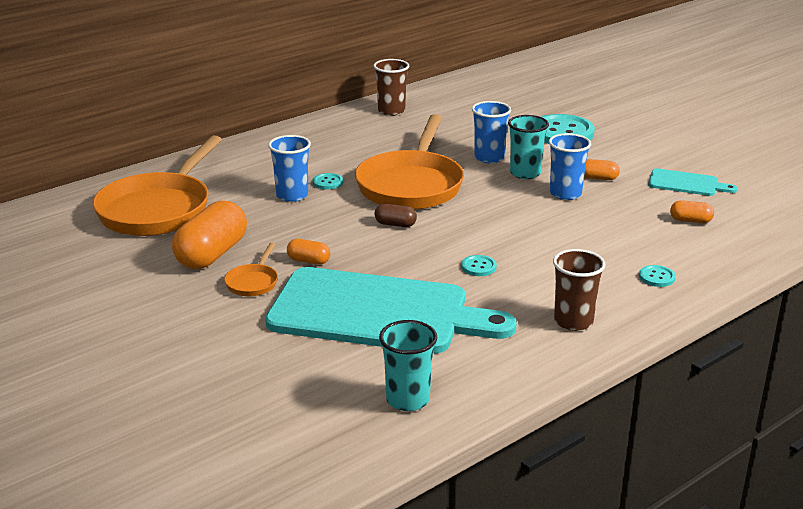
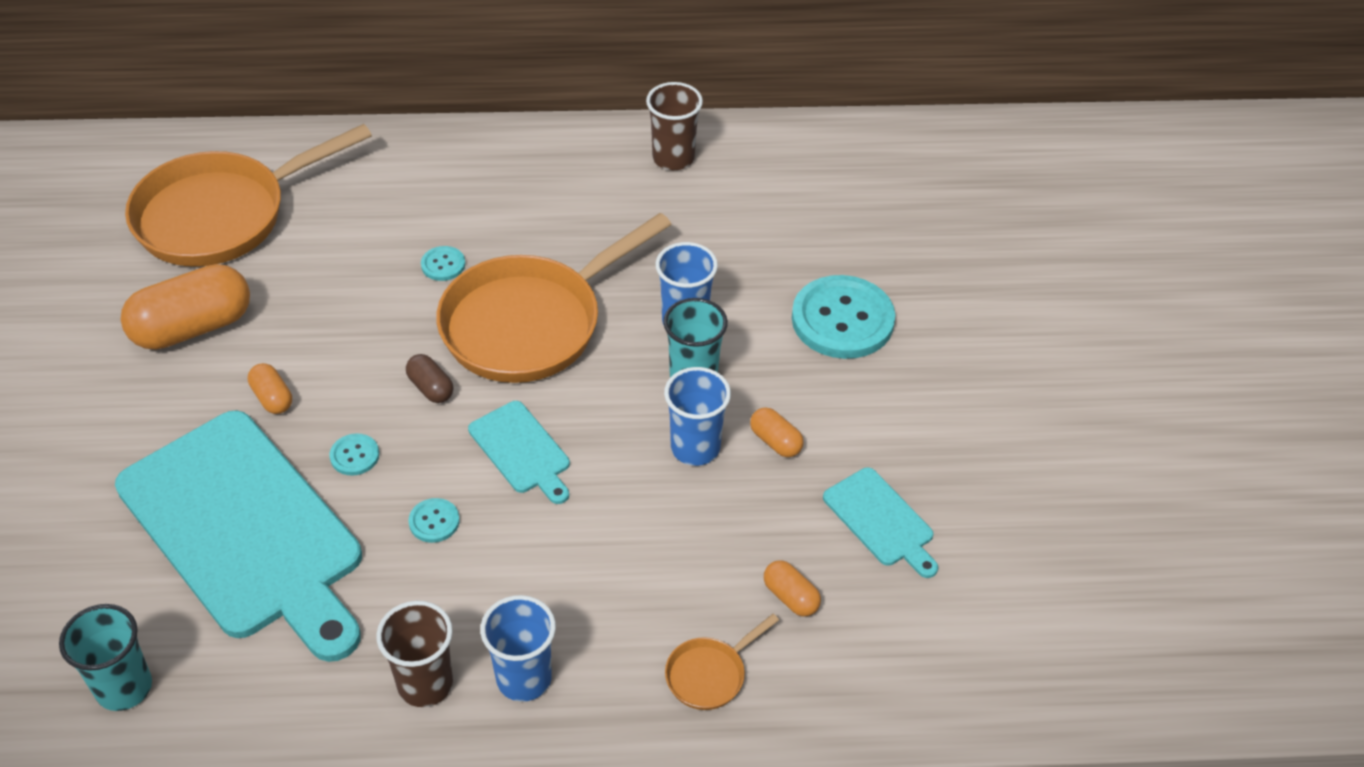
camera: 35 degrees right, 20 degrees up
orange pan [224,243,278,296] -> orange pan moved to [665,614,779,710]
blue cup [268,135,311,202] -> blue cup moved to [480,595,556,702]
turquoise button [639,265,676,287] -> turquoise button moved to [330,433,379,476]
none -> turquoise cutting board [468,401,570,504]

